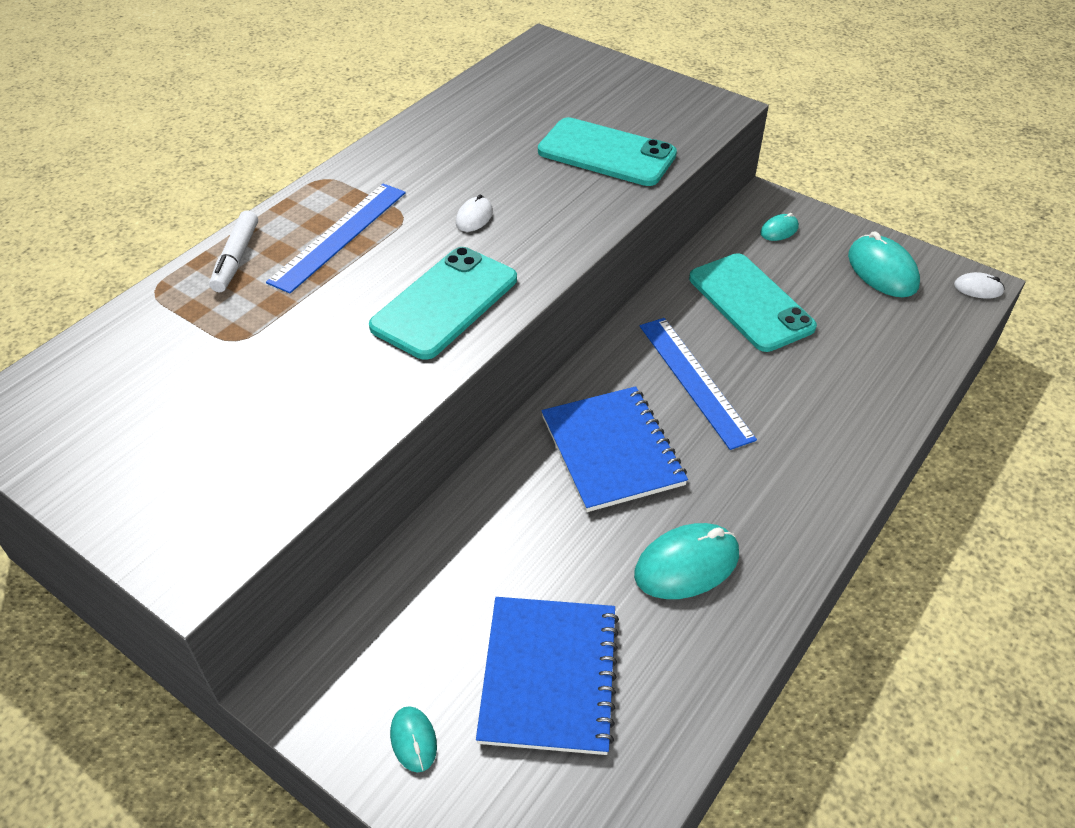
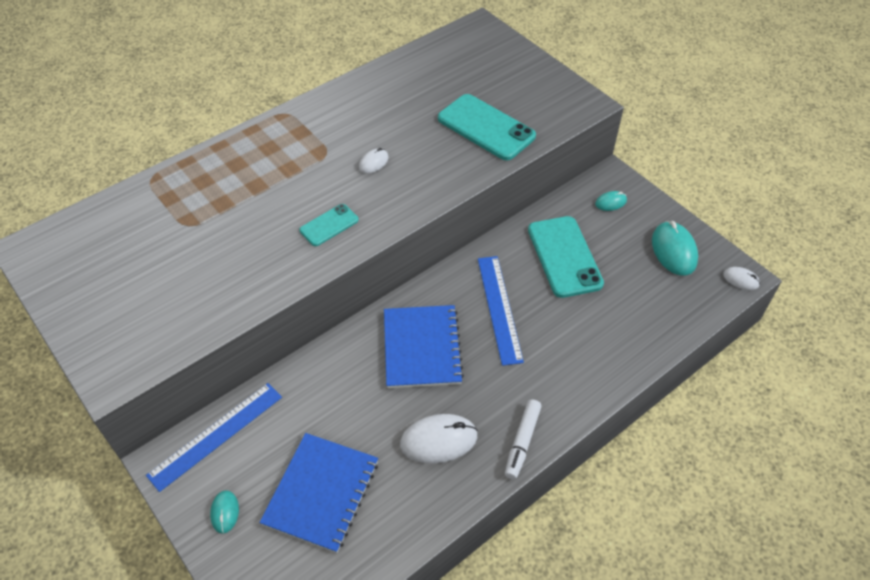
camera: 15 degrees right, 5 degrees up
white marker [209,210,258,292] -> white marker moved to [505,399,542,479]
blue ruler [266,184,406,294] -> blue ruler moved to [146,383,282,492]
turquoise phone [369,247,517,360] -> turquoise phone [299,204,359,246], size x0.53
turquoise mouse [634,523,739,599] -> white mouse [400,414,478,463]

